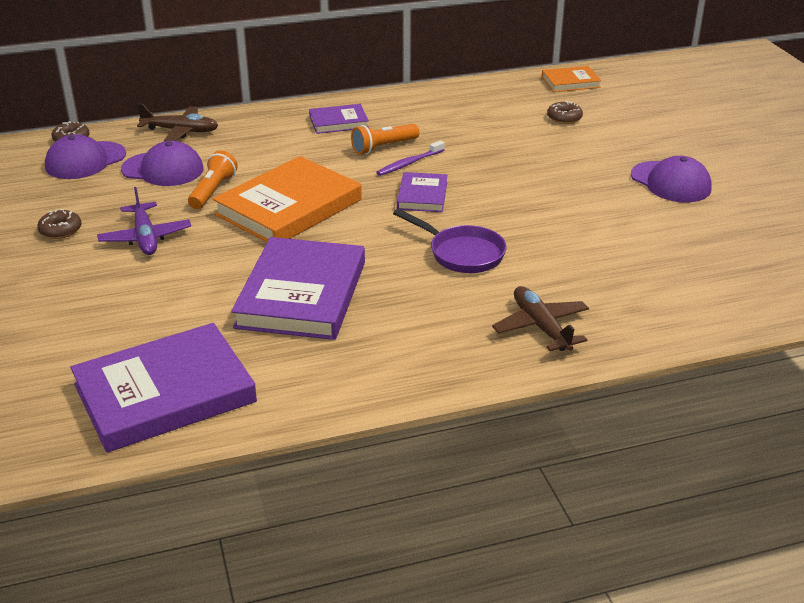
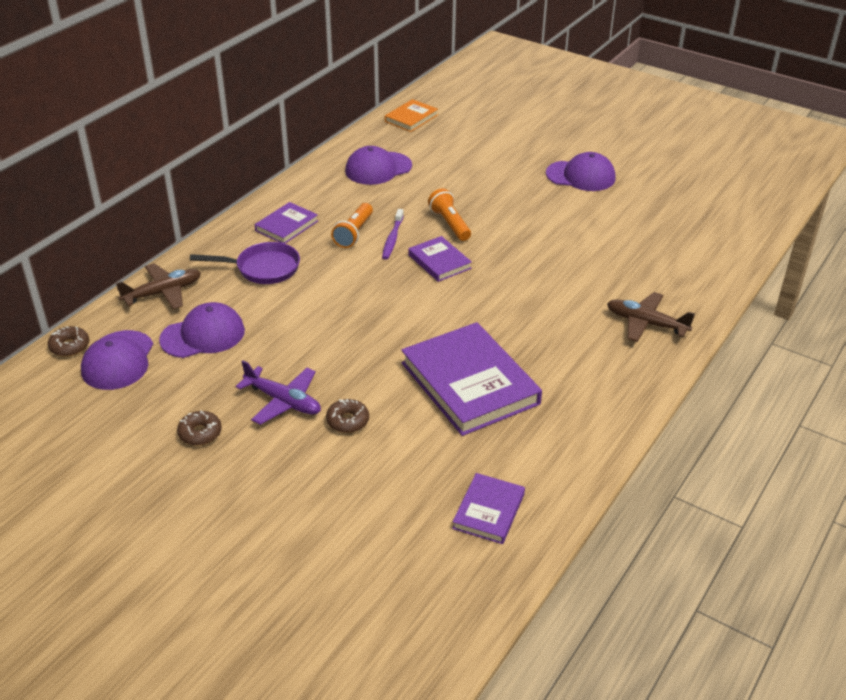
camera: 40 degrees left, 5 degrees up
purple book [70,323,257,453] -> purple book [452,473,525,544], size x0.51
orange flashlight [188,150,238,209] -> orange flashlight moved to [428,188,471,241]
orange book [213,156,362,242] -> none
purple pan [393,209,507,273] -> purple pan moved to [190,242,300,284]
brown donut [547,101,583,124] -> brown donut moved to [326,399,369,433]
none -> purple cap [345,146,412,185]

